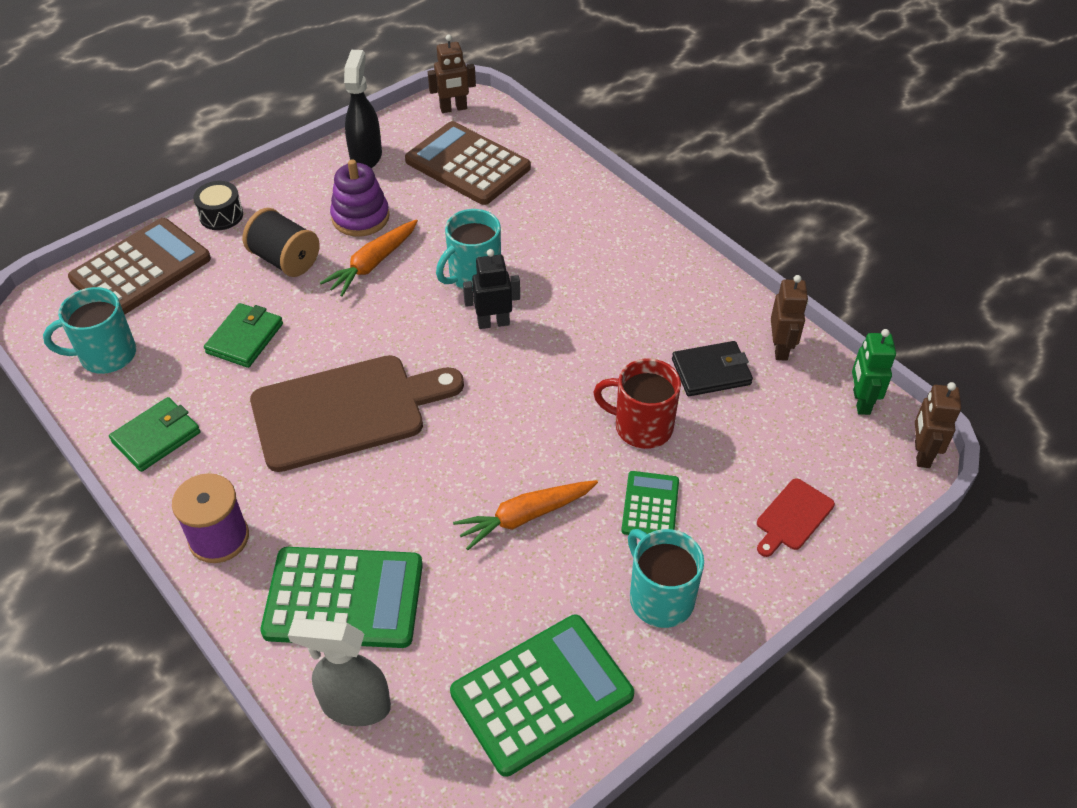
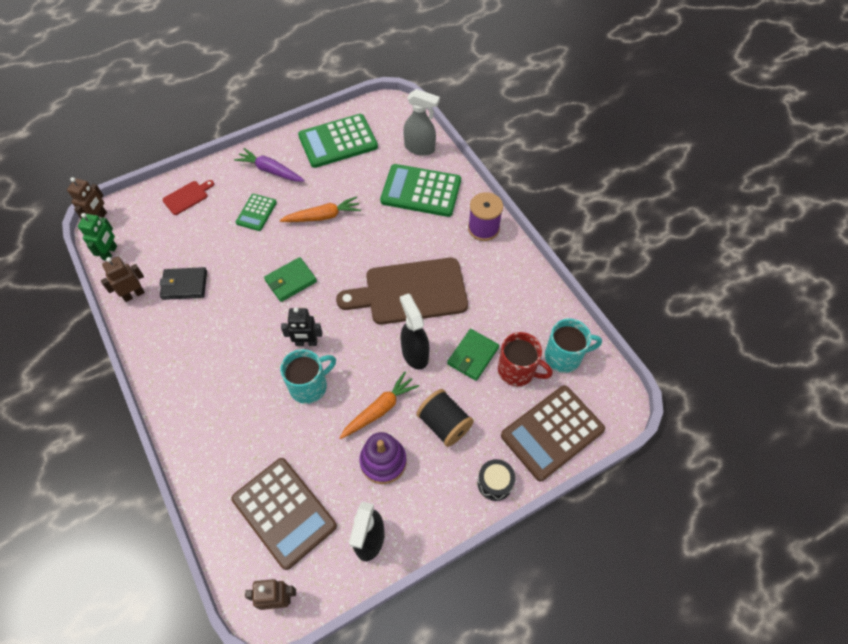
camera: 170 degrees left, 10 degrees up
green wallet [109,397,200,472] -> green wallet moved to [264,257,317,302]
red mug [593,358,681,449] -> red mug moved to [498,332,553,386]
turquoise mug [628,529,704,628] -> purple carrot [234,148,305,182]
brown robot [771,275,808,361] -> brown robot turned 45 degrees clockwise [101,257,145,302]
none -> black spray bottle [400,293,429,370]

